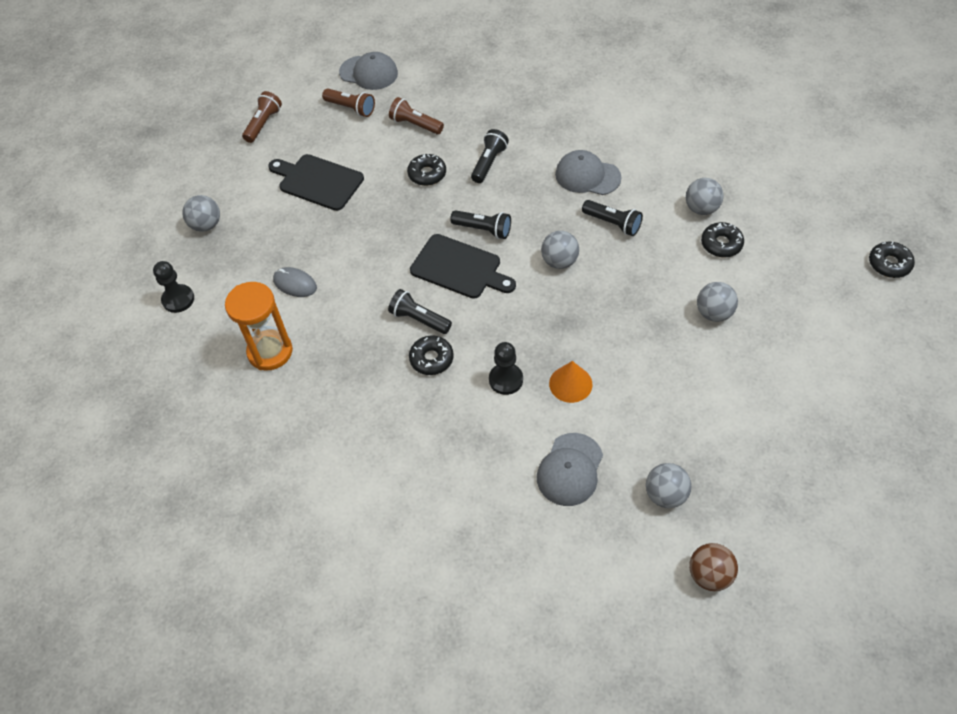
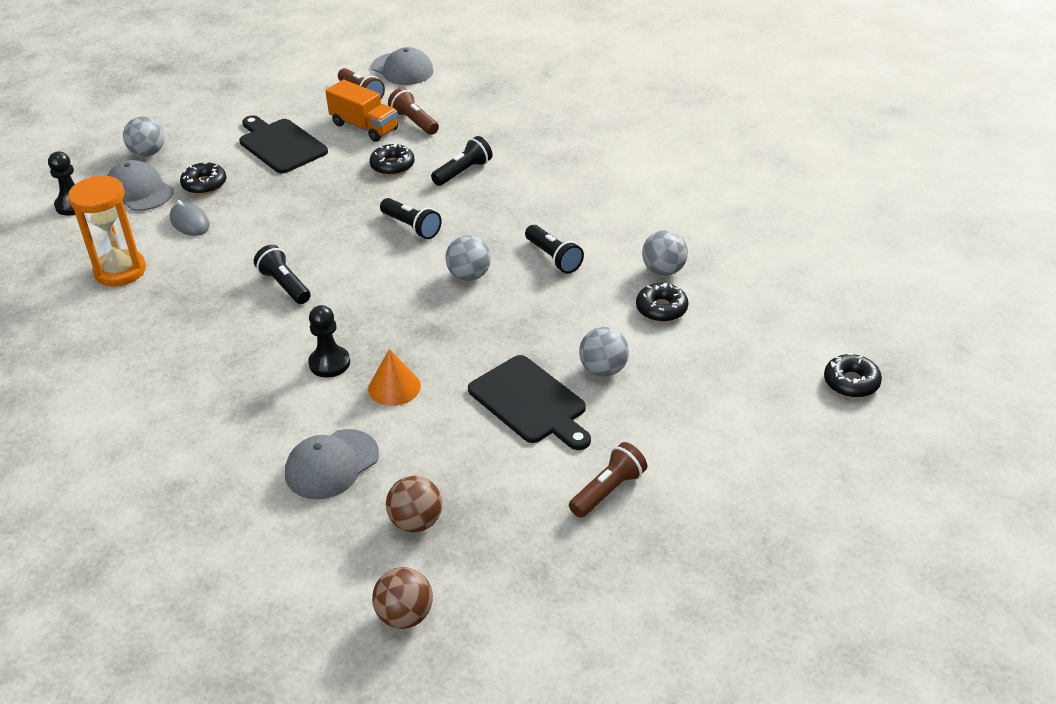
camera: 20 degrees right, 15 degrees down
brown flashlight [242,91,282,143] -> brown flashlight moved to [569,442,647,518]
black donut [409,335,454,375] -> black donut moved to [180,162,226,195]
black cutting board [410,234,516,299] -> black cutting board moved to [468,355,591,450]
grey cap [555,150,622,195] -> grey cap moved to [107,160,173,211]
grey ball [646,463,691,508] -> brown ball [386,476,442,532]
none -> orange truck [325,80,398,142]

